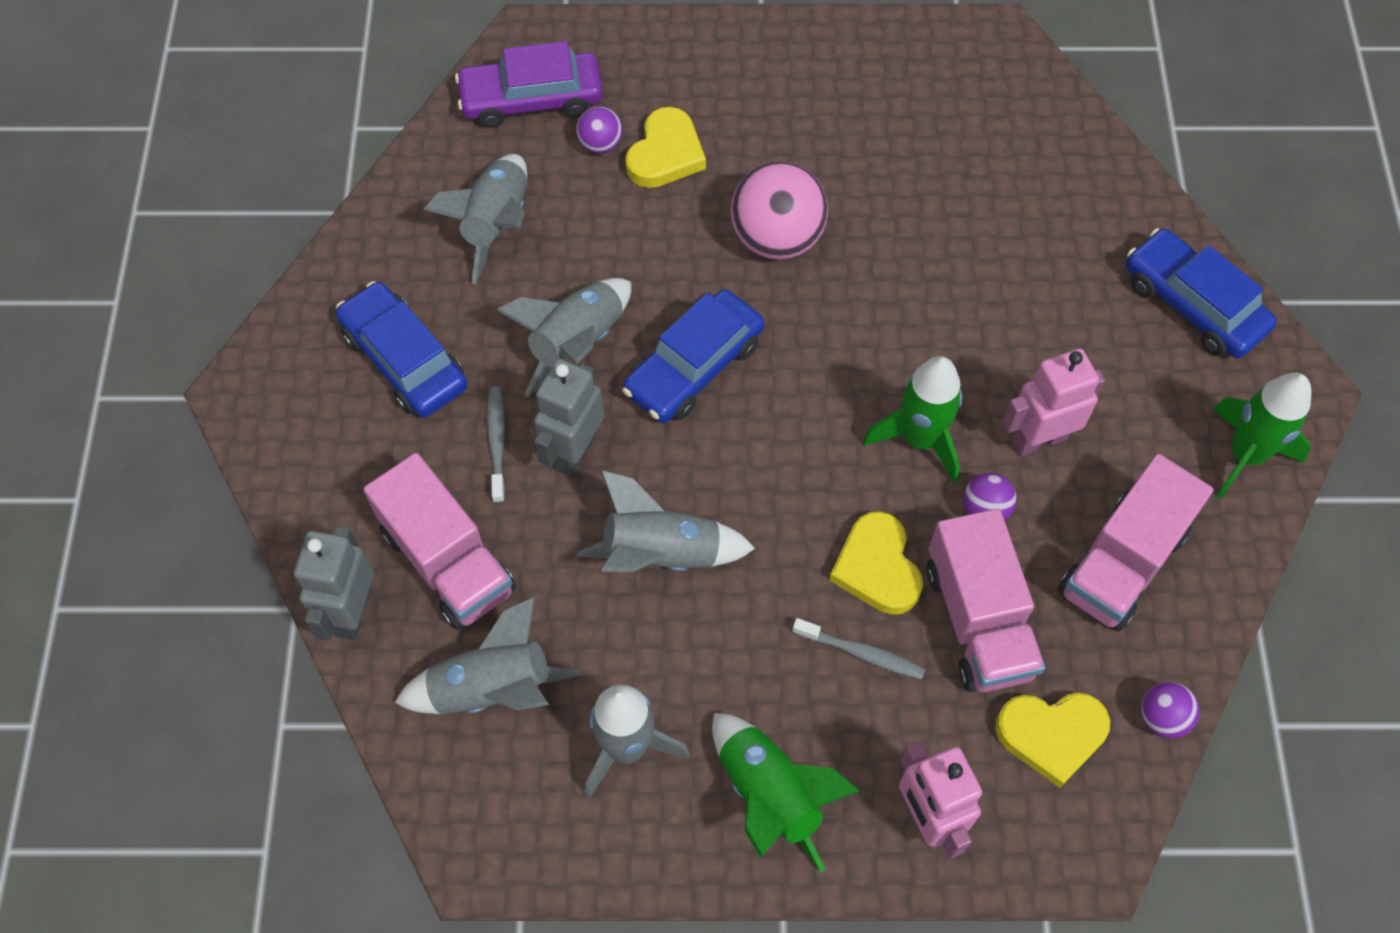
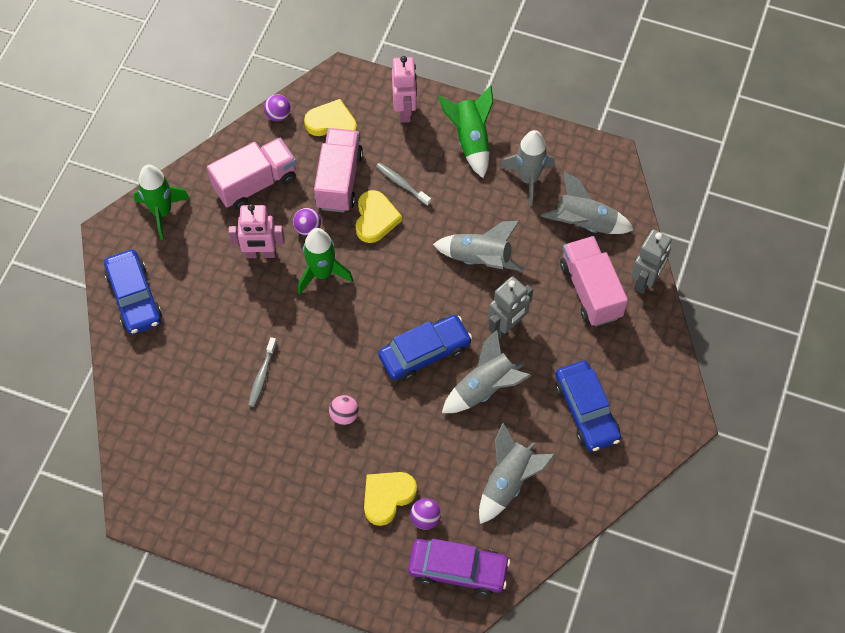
camera: 160 degrees left, 0 degrees up
grey toothbrush [487,386,506,503] -> grey toothbrush moved to [248,337,277,407]
pink ball [731,161,828,260] -> pink ball [329,395,359,425], size x0.50

